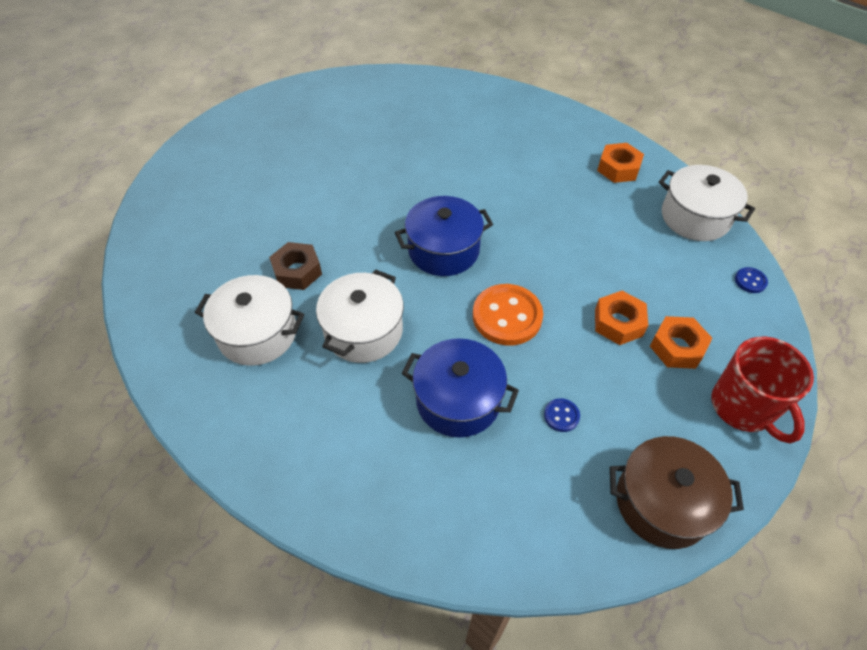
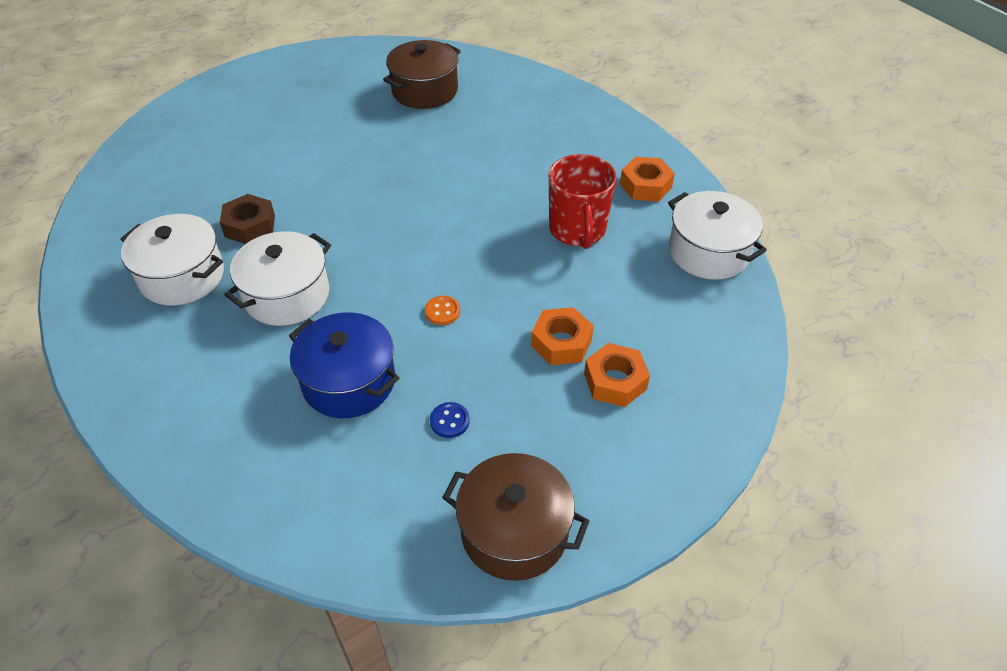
camera: 15 degrees right, 5 degrees down
blue pot [395,196,493,276] -> none
orange button [473,284,543,345] -> orange button [425,296,460,325], size x0.45
red mug [711,337,814,444] -> red mug moved to [549,154,617,249]
blue button [735,267,768,293] -> none
none -> brown pot [383,40,461,109]

